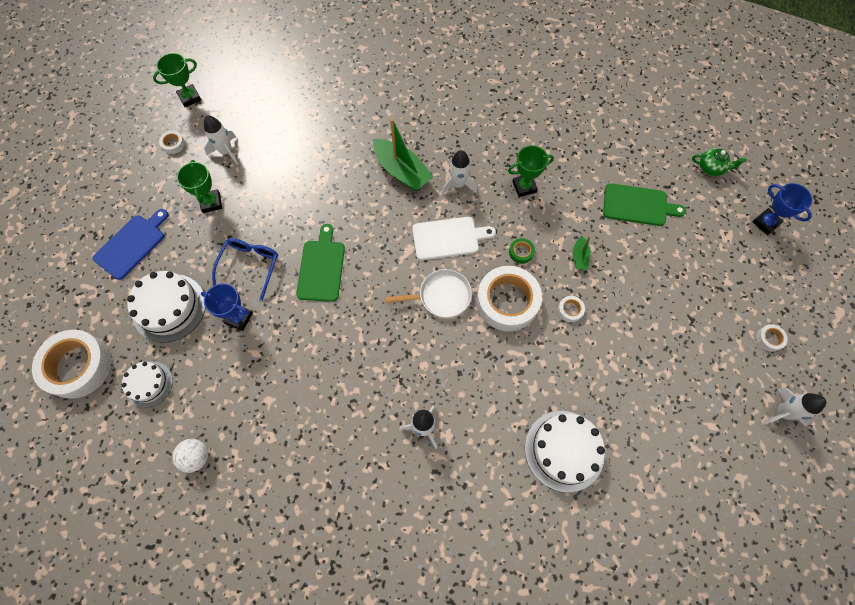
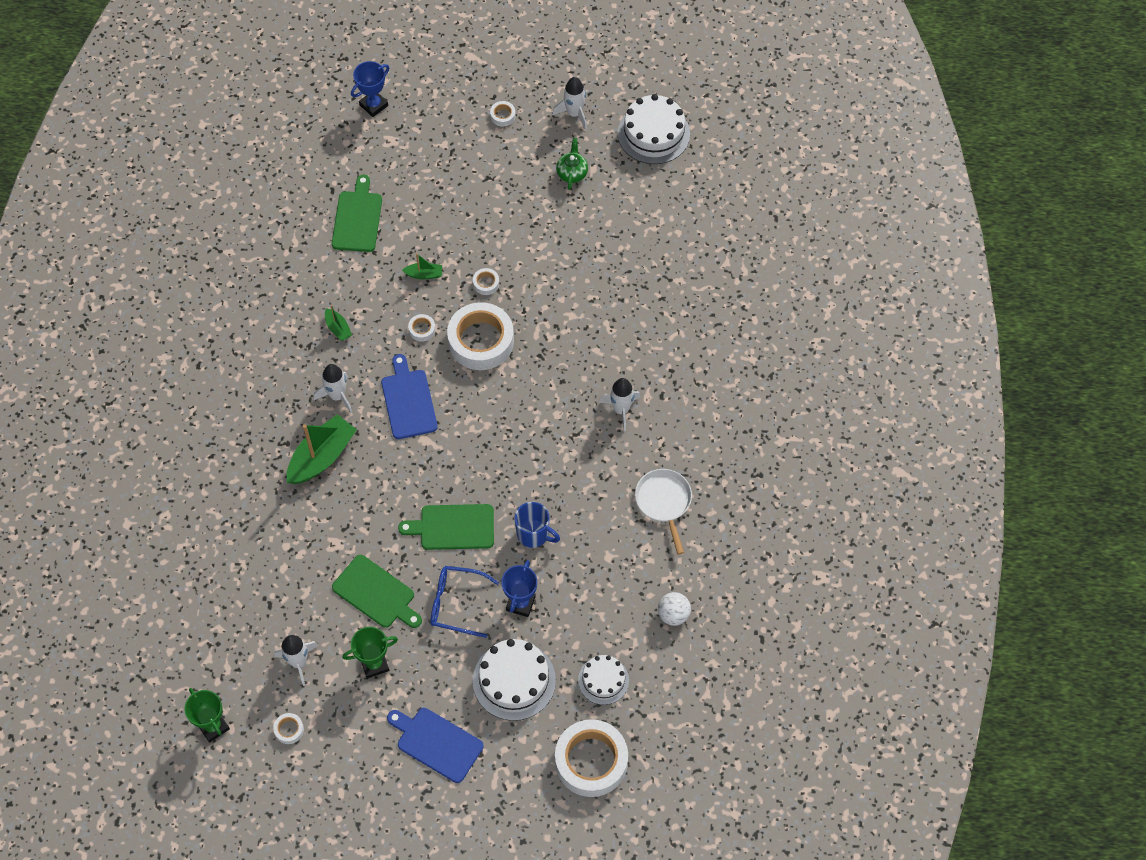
camera: 95 degrees left, 5 degrees down
white pan [385,269,472,318] -> white pan moved to [635,469,692,555]
white cutting board [412,217,496,260] -> blue cutting board [381,354,438,439]
green trophy [508,145,554,197] -> green boat [325,305,352,341]
green tape [509,238,535,264] -> white tape [408,314,435,342]
white cake [525,411,605,492] -> white cake moved to [618,94,690,164]
green teapot [692,148,747,176] -> green teapot moved to [556,138,588,190]
none -> green cutting board [332,555,422,628]
none -> blue mug [514,502,560,548]

